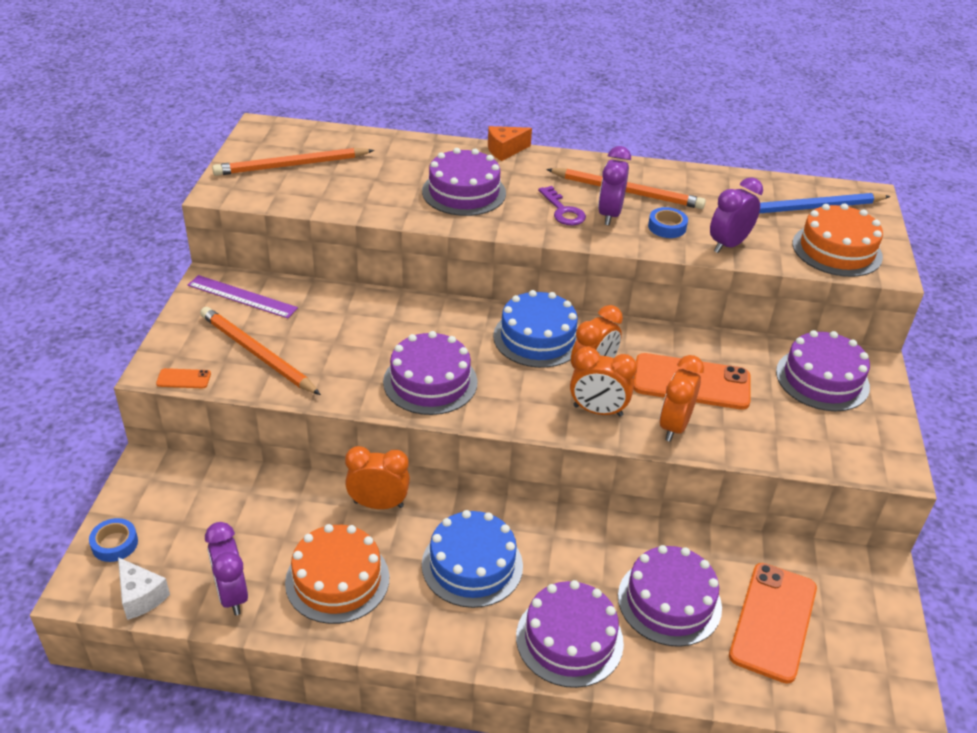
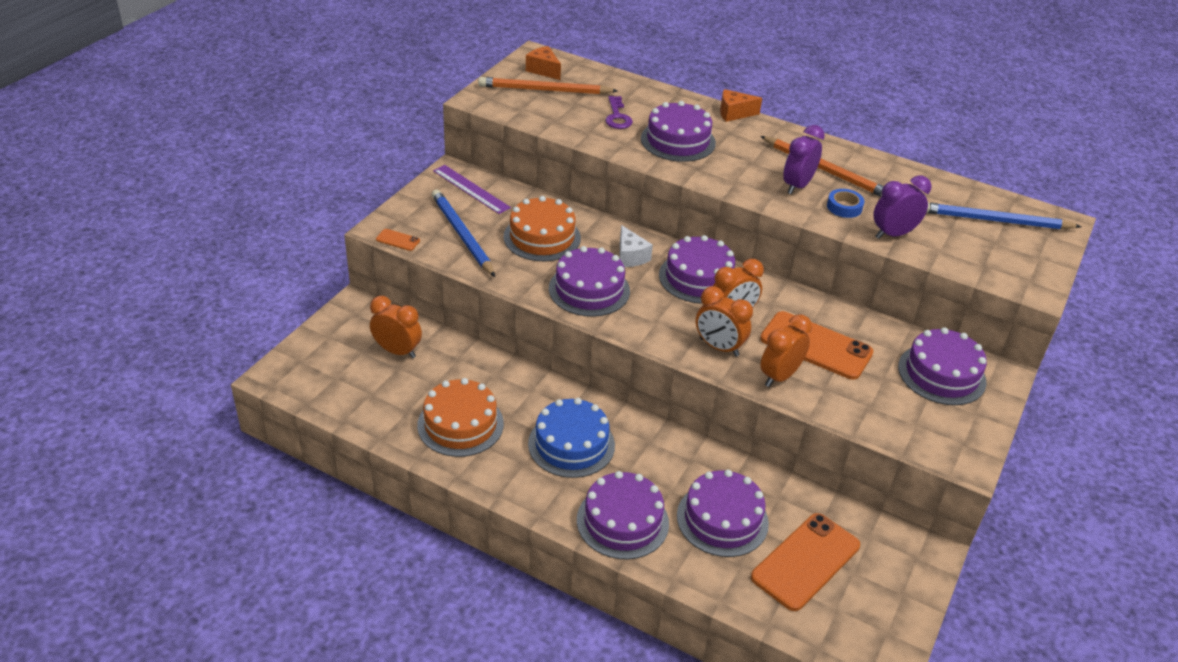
camera: 20 degrees right, 0 degrees up
blue tape [89,518,138,562] -> none
white cheese [118,557,170,620] -> white cheese moved to [619,225,653,267]
orange pencil [200,307,321,395] -> blue pencil [432,190,495,277]
purple clock [205,522,248,615] -> none
orange clock [345,446,410,509] -> orange clock moved to [370,296,422,358]
blue cake [493,290,578,368] -> purple cake [659,235,735,304]
purple key [538,186,586,225] -> purple key moved to [605,96,633,129]
orange cake [792,203,883,277] -> orange cake moved to [504,196,581,261]
none -> orange cheese [526,46,561,80]

